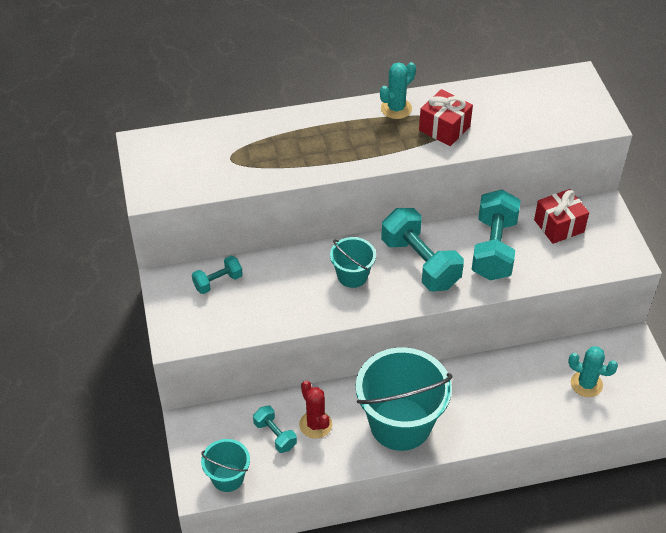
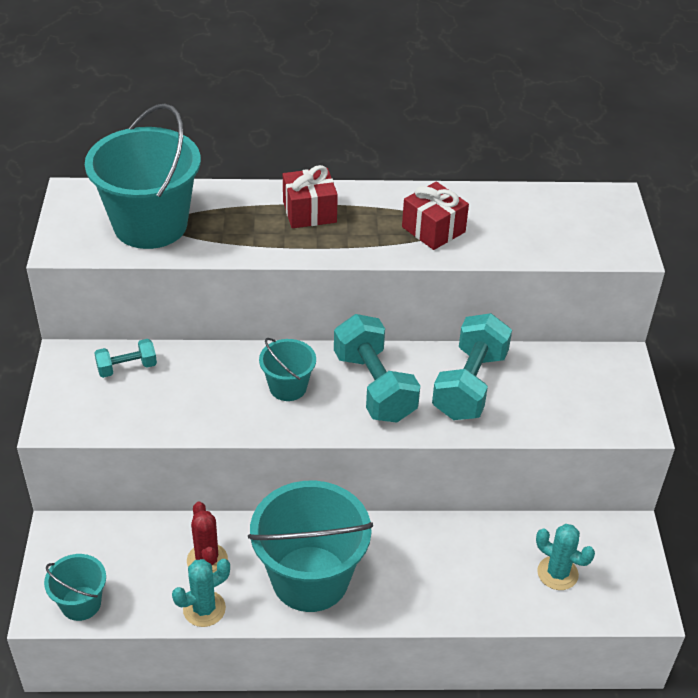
camera: 10 degrees right, 5 degrees down
turquoise dumbbell [253,405,297,453] -> none
turquoise cactus [380,62,416,119] -> turquoise cactus moved to [172,559,230,627]
red gift [534,189,589,244] -> red gift moved to [283,165,338,228]
none -> turquoise bucket [85,103,201,249]

